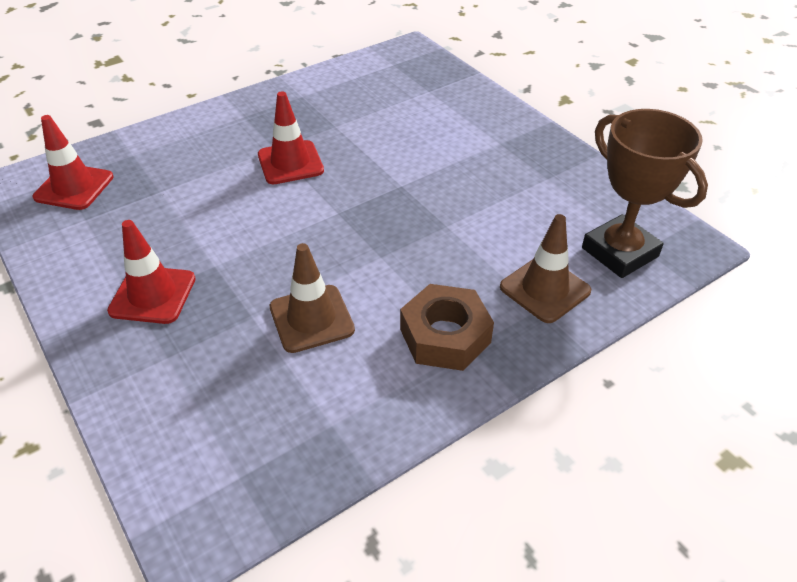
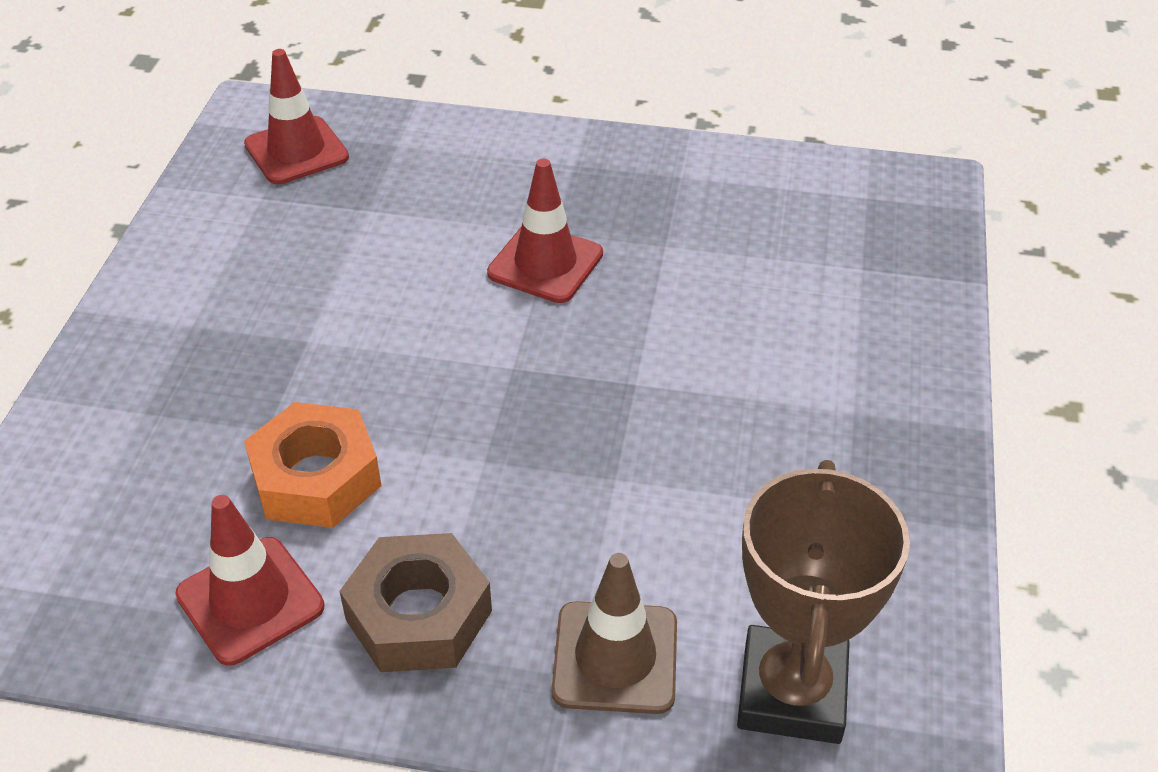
camera: 45 degrees right, 0 degrees up
red traffic cone [107,220,196,324] -> red traffic cone moved to [175,495,325,666]
brown traffic cone [270,243,355,353] -> orange nut [244,402,381,528]

